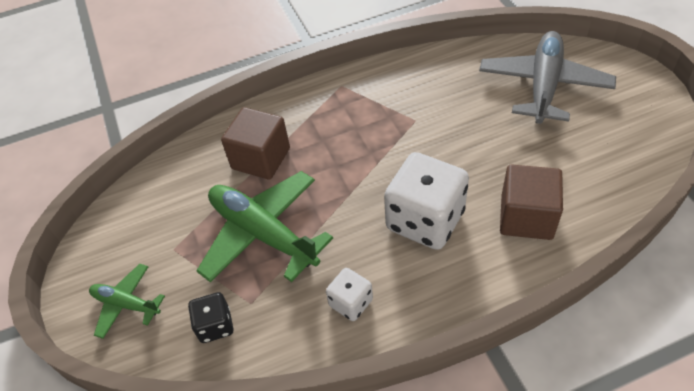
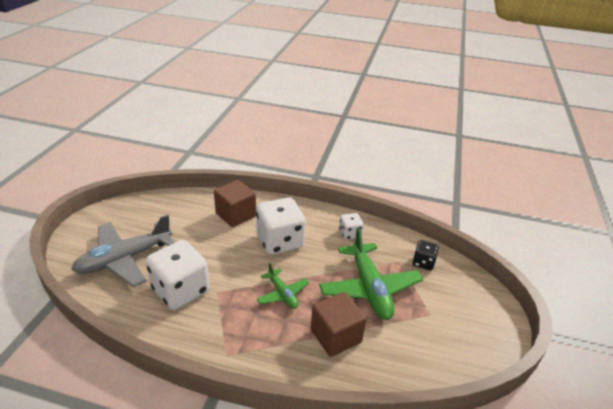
camera: 150 degrees left, 15 degrees down
green plane [89,264,165,339] -> green plane moved to [257,262,309,309]
none -> white dice [146,240,210,310]

